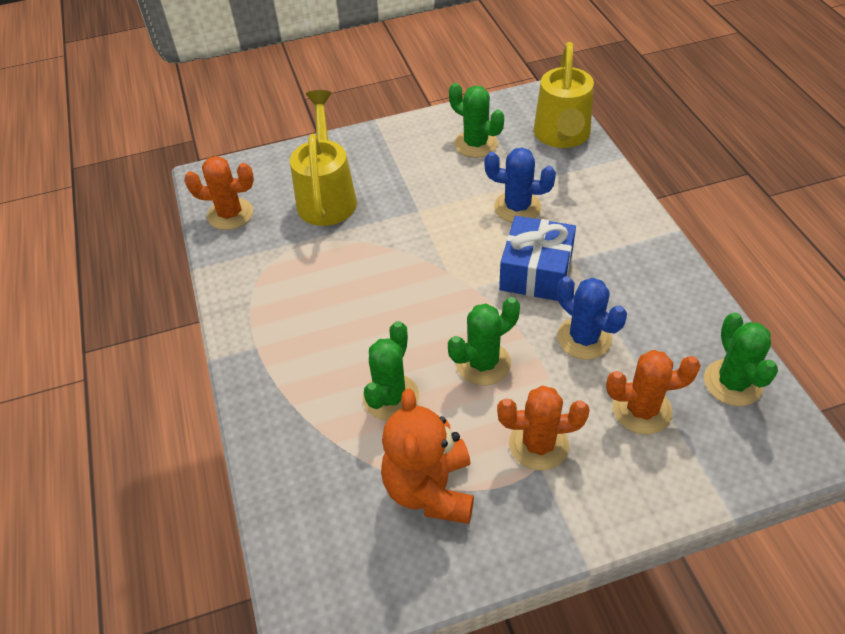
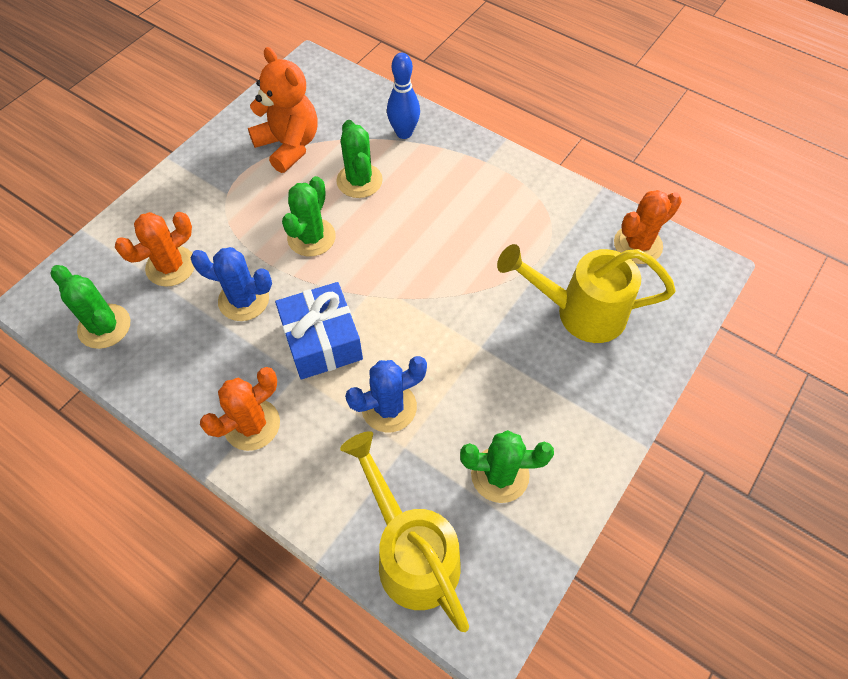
camera: 140 degrees right, 10 degrees up
yellow watering can [290,90,357,226] -> yellow watering can turned 135 degrees clockwise [497,244,676,343]
orange cactus [497,386,590,471] -> orange cactus moved to [200,367,280,451]
none -> blue bowling pin [387,53,420,139]

